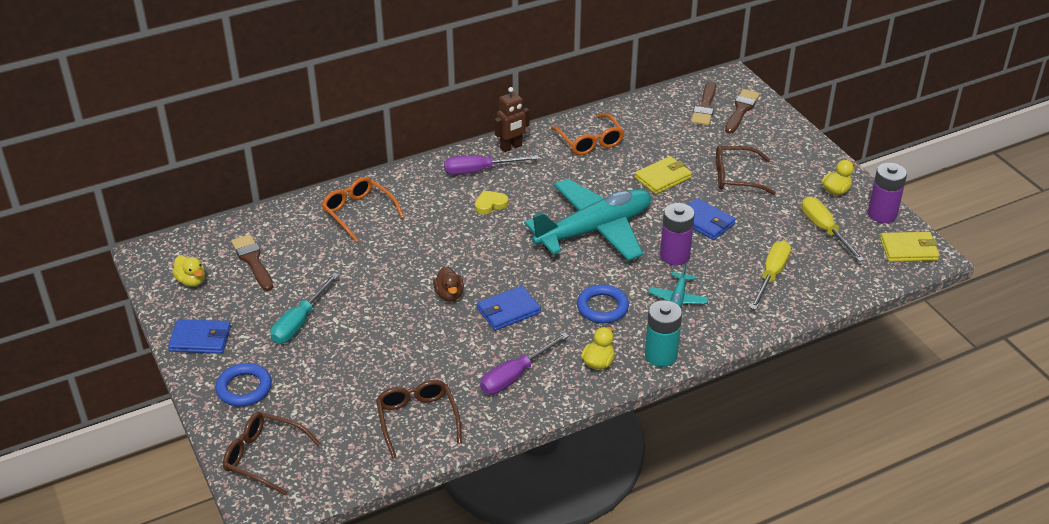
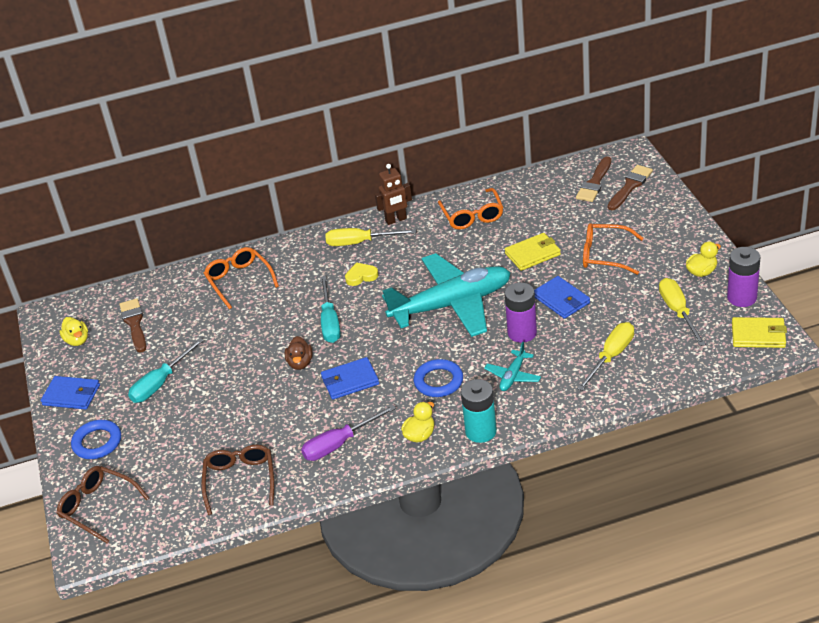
camera: 15 degrees right, 0 degrees up
purple screwdriver [444,155,539,175] -> yellow screwdriver [325,228,416,246]
brown glasses [716,145,776,195] -> orange glasses [583,223,644,275]
none -> turquoise screwdriver [320,276,341,343]

